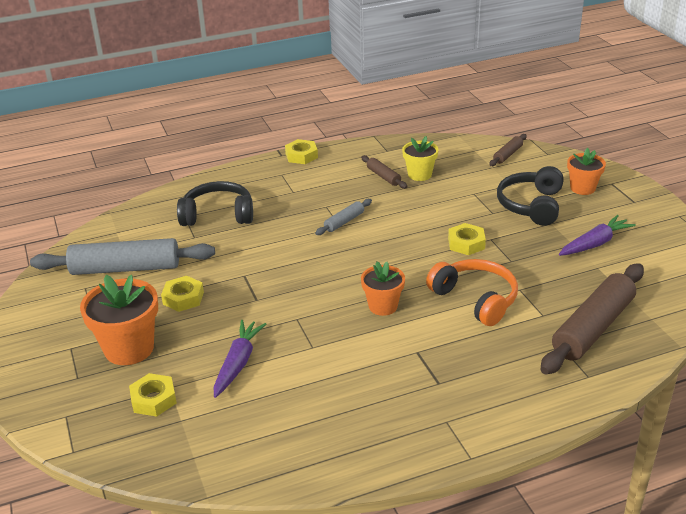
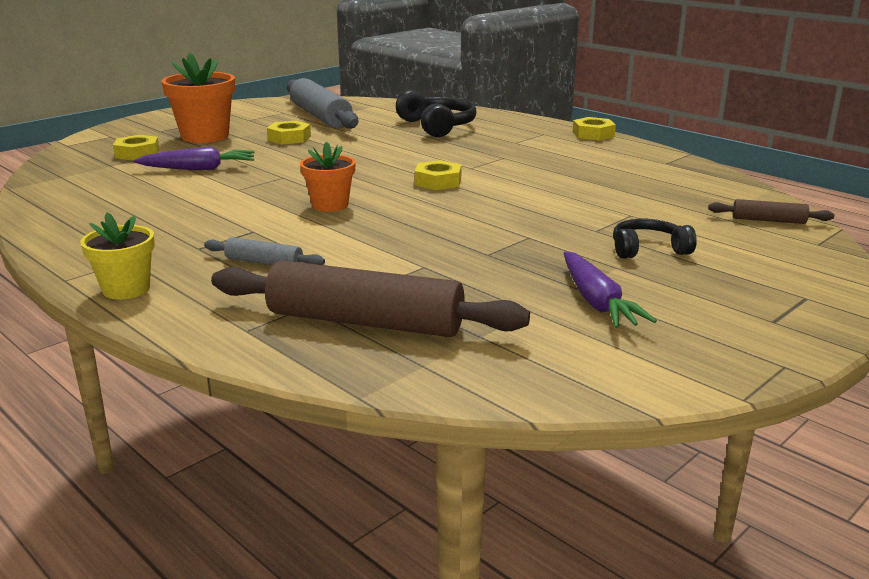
camera: 65 degrees right, 10 degrees down
grey rolling pin [315,199,372,235] -> grey rolling pin moved to [204,237,325,265]
brown rolling pin [361,155,407,189] -> none
yellow flower pot [402,136,439,181] -> yellow flower pot moved to [80,212,155,299]
orange headphones [426,259,518,326] -> none
yellow nut [448,223,486,255] -> yellow nut moved to [415,160,462,190]
black headphones [497,166,564,226] -> black headphones [613,219,697,259], size x0.63
purple carrot [559,215,636,256] -> purple carrot turned 45 degrees clockwise [564,251,657,328]
orange flower pot [567,148,606,195] -> none

